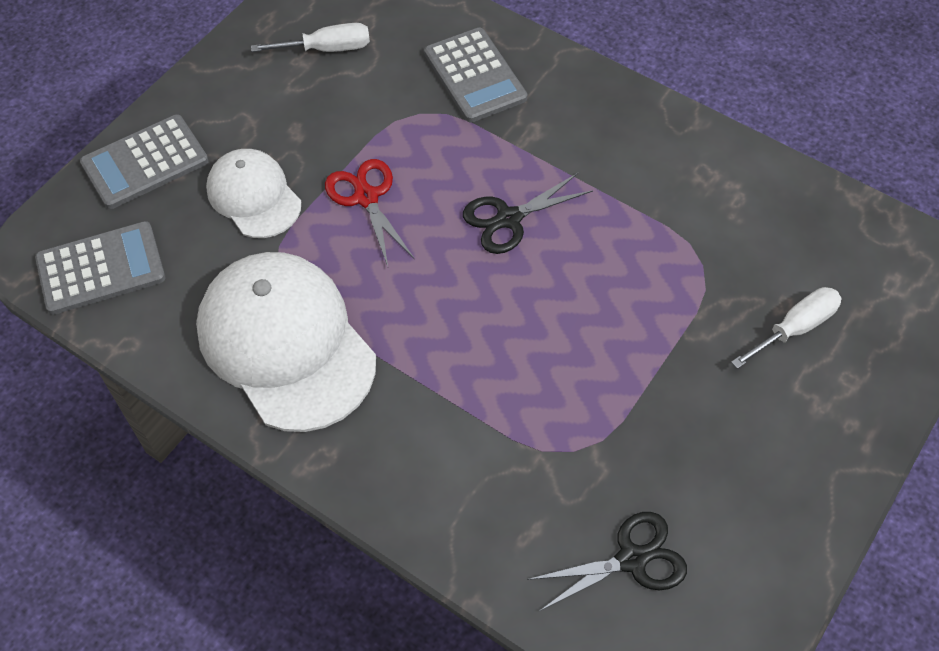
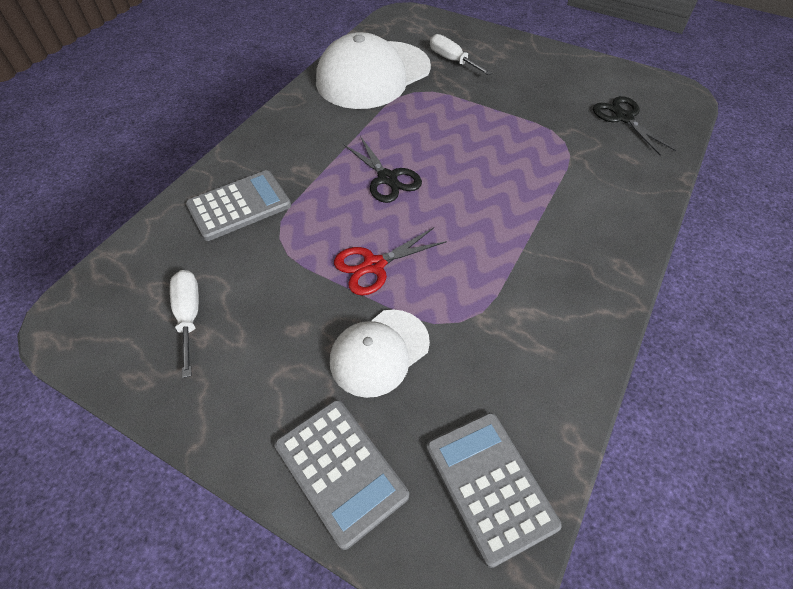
camera: 95 degrees left, 5 degrees down
white cap [196,252,376,432] -> white cap moved to [316,32,431,109]

